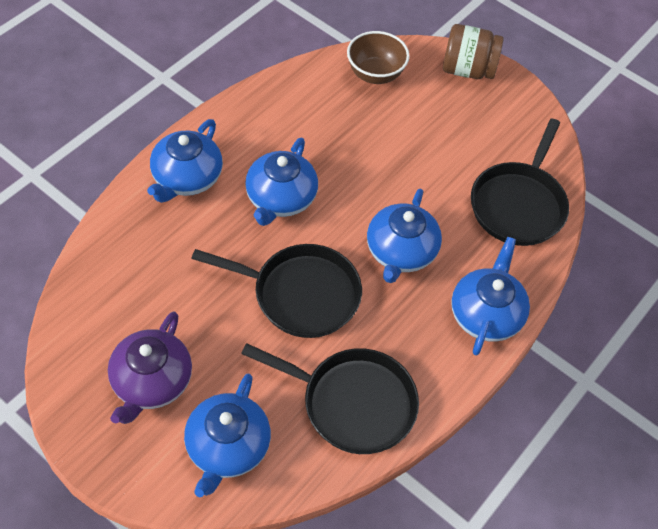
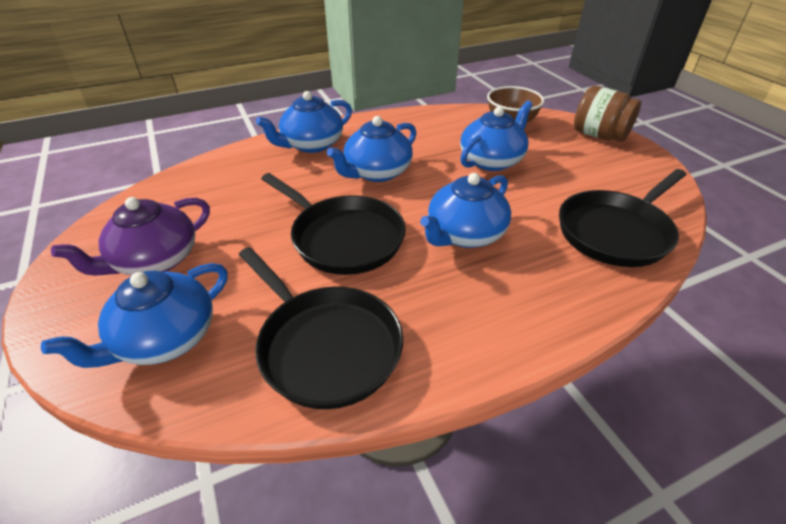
camera: 30 degrees right, 15 degrees down
blue teapot [451,237,530,355] -> blue teapot moved to [460,101,533,171]

